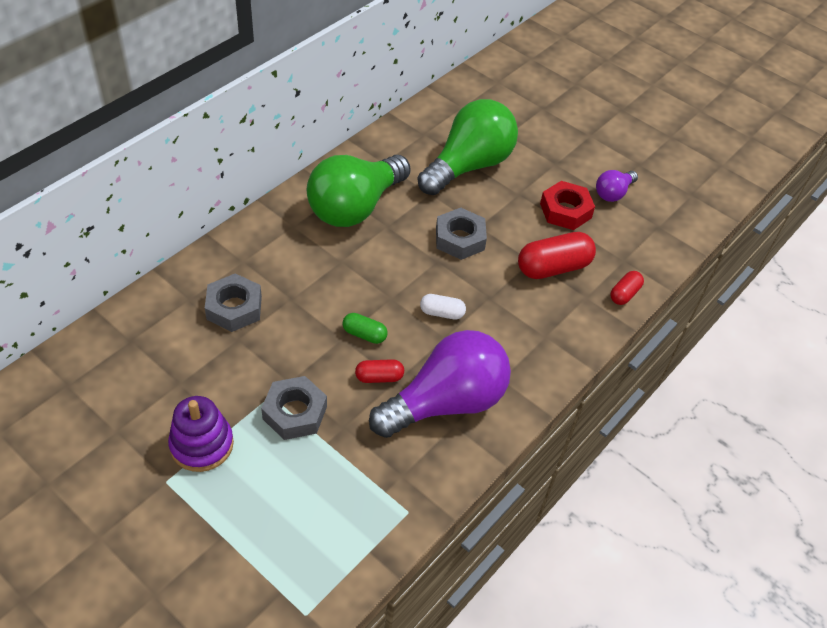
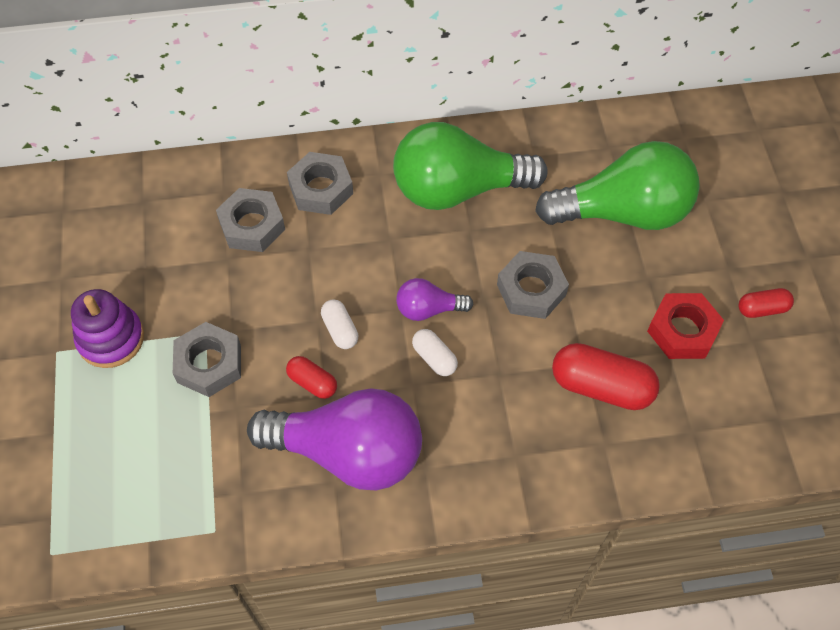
camera: 45 degrees right, 10 degrees up
green capsule [343,313,387,344] -> white capsule [321,299,358,349]
purple light bulb [596,170,638,202] -> purple light bulb moved to [396,278,473,321]
red capsule [610,271,644,305] -> red capsule moved to [739,288,794,318]
none -> grey nut [287,152,353,215]

